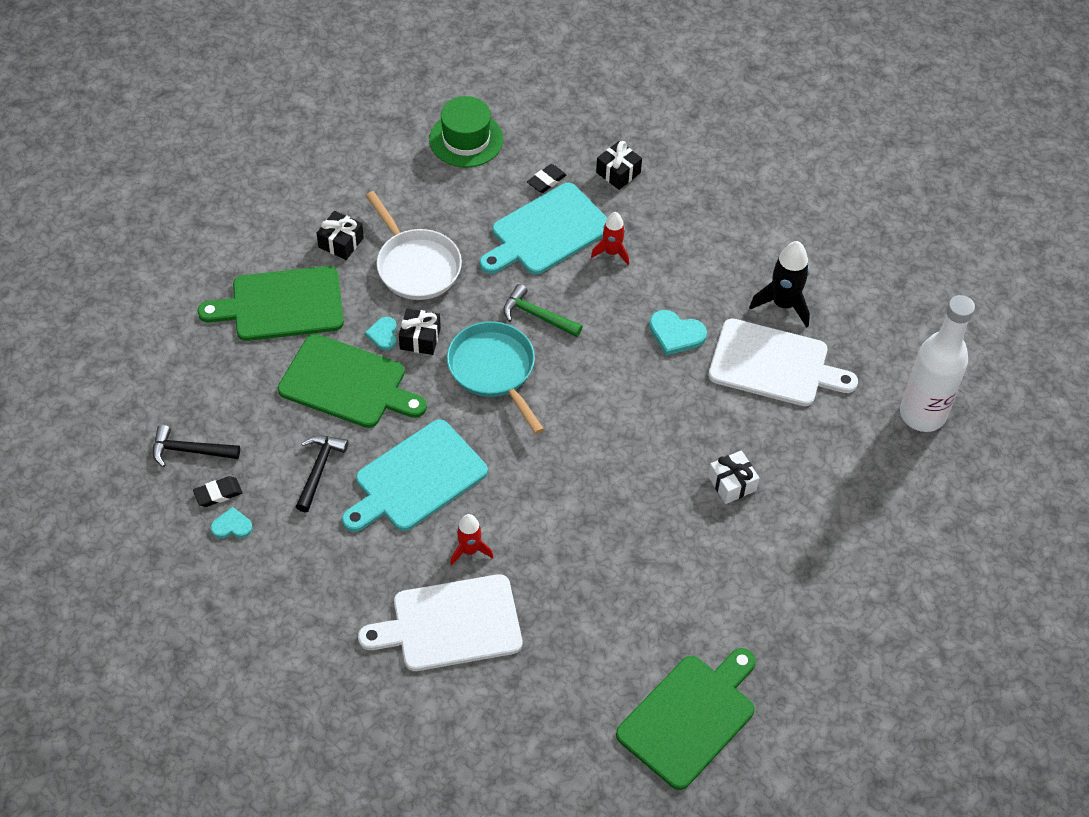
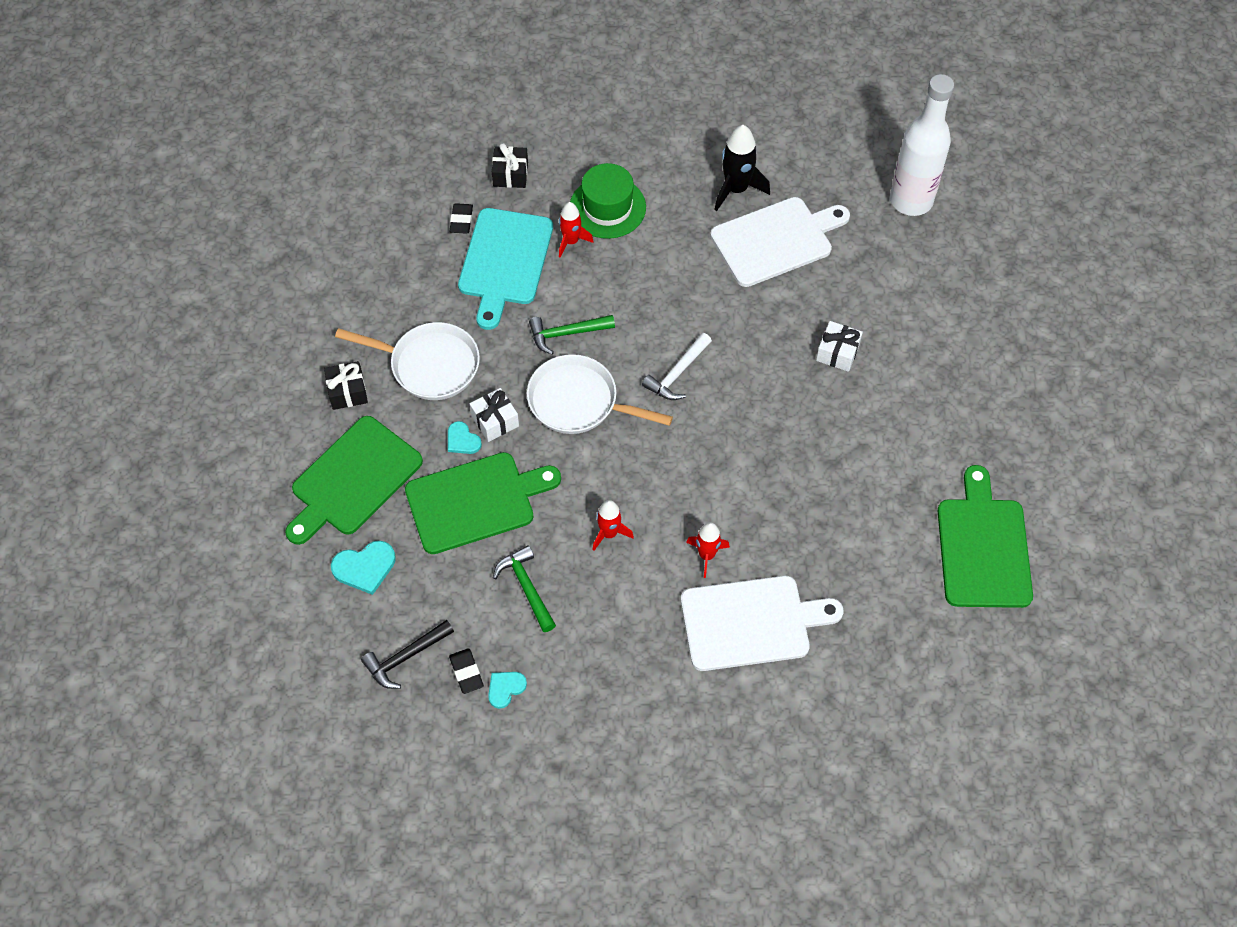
camera: 40 degrees left, 5 degrees up
black eraser [193,476,243,507] -> black eraser turned 45 degrees counterclockwise [449,648,484,694]
black hammer [296,435,348,512] -> green hammer [493,545,556,632]
turquoise cutting board [342,419,488,532] -> red rocket [593,500,634,551]
white cutting board [358,574,522,671] -> white cutting board turned 135 degrees counterclockwise [681,576,843,671]
black gift [399,308,441,355] -> white gift [470,388,519,442]
green hat [429,96,503,167] -> green hat moved to [570,163,646,239]
turquoise pan [447,321,544,434] -> white pan [527,354,673,434]
turquoise heart [649,310,707,355] -> turquoise heart moved to [331,541,396,595]
none -> white hammer [642,333,712,400]

